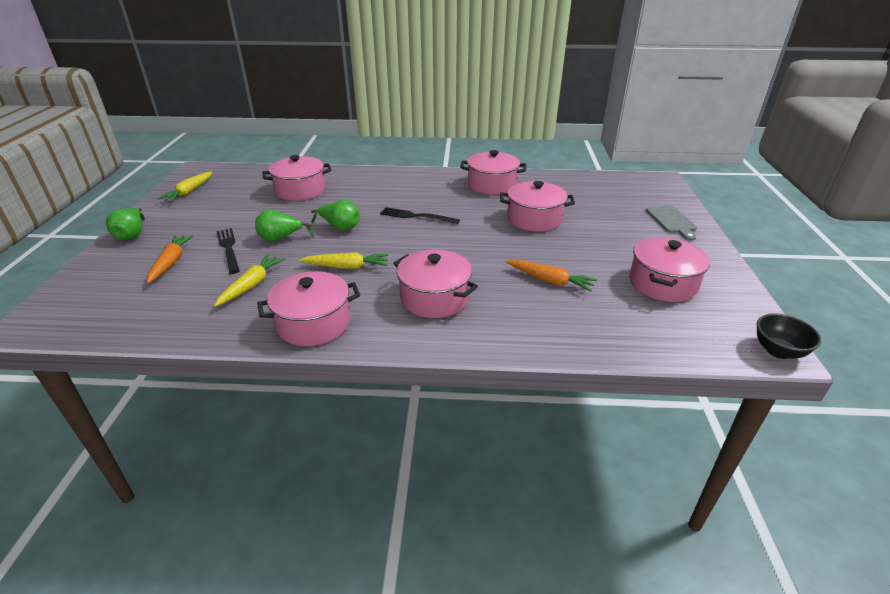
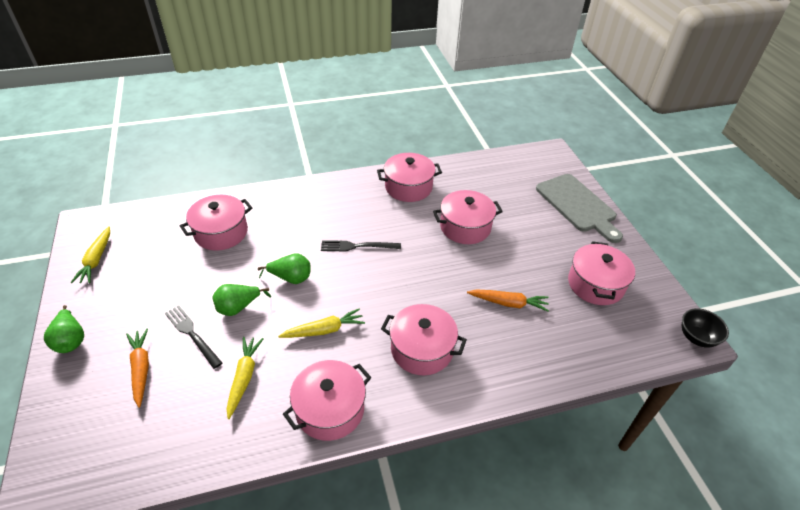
camera: 20 degrees left, 10 degrees up
grey cutting board [646,205,697,240] -> grey cutting board [536,174,623,243], size x1.71

